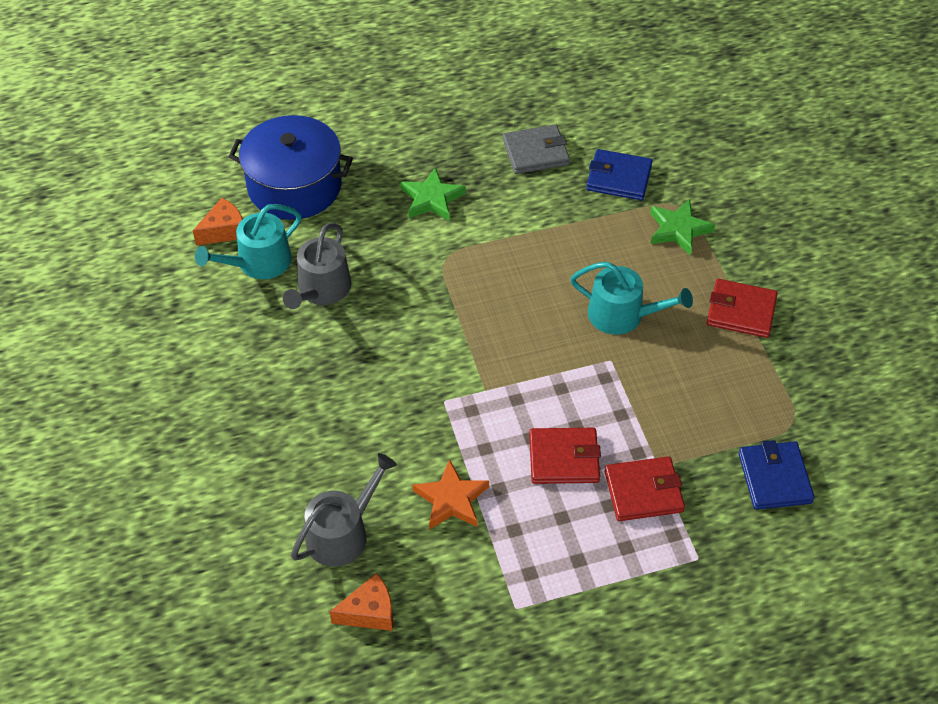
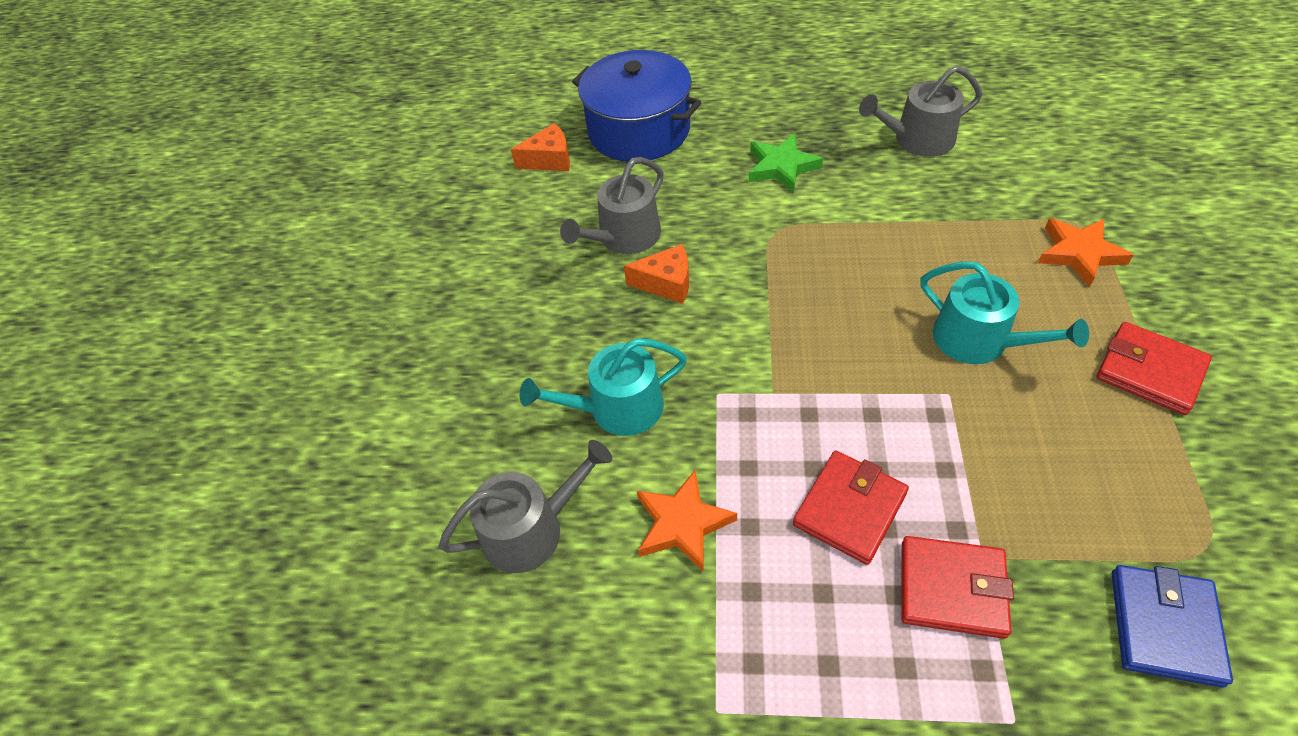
camera: 25 degrees right, 0 degrees up
turquoise watering can [195,204,301,280] -> turquoise watering can moved to [519,338,687,436]
orange cheese [329,573,393,631] -> orange cheese moved to [624,244,689,304]
grey wallet [503,125,570,174] -> grey watering can [859,66,982,157]
red wallet [529,428,601,484] -> red wallet turned 75 degrees counterclockwise [793,451,909,565]
blue wallet [586,149,653,200] -> none
green star [650,199,715,256] -> orange star [1038,218,1133,287]

